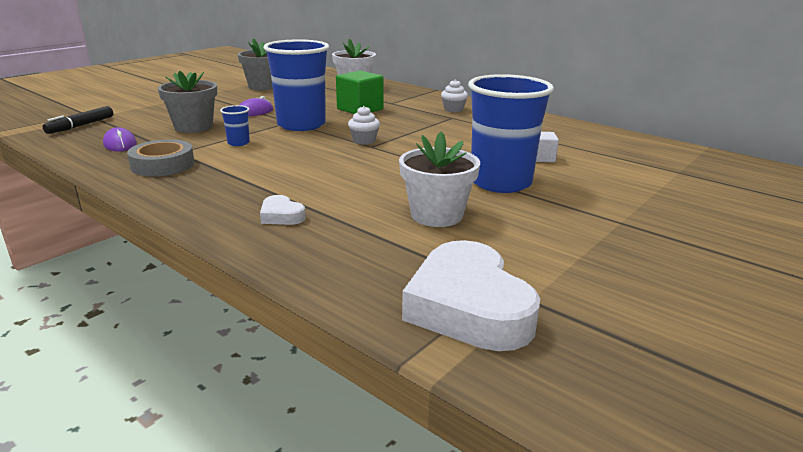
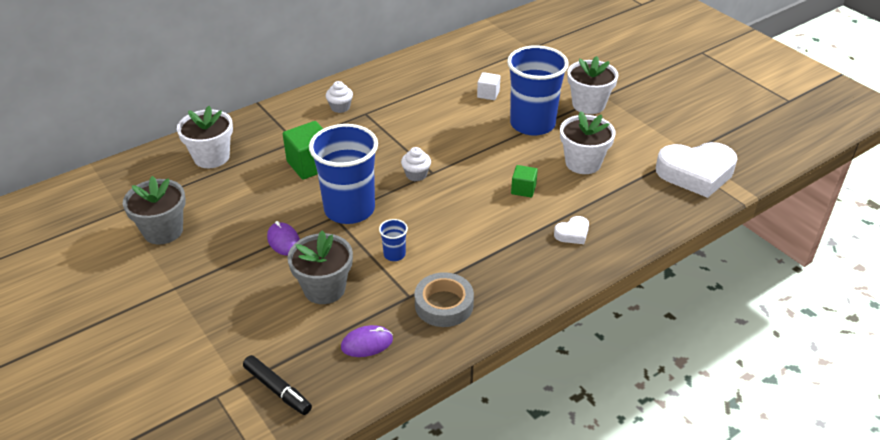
camera: 75 degrees left, 15 degrees up
none -> green cube [511,165,538,198]
none -> white flower pot [567,56,619,114]

